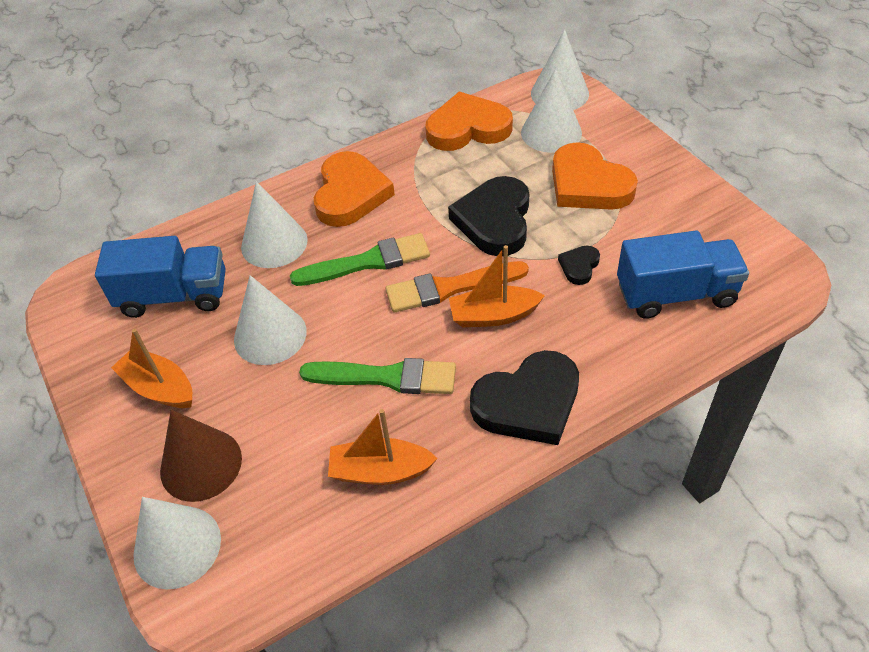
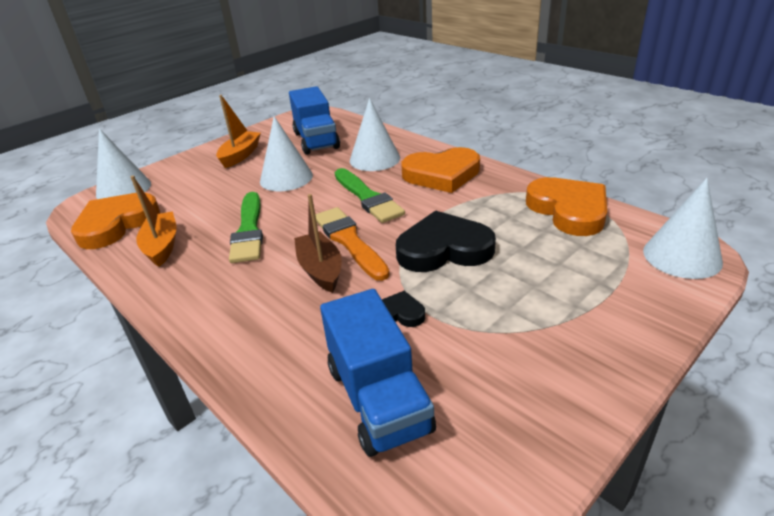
camera: 75 degrees right, 15 degrees down
brown cone [160,410,242,502] -> none
orange boat [449,245,545,327] -> brown boat [294,194,342,293]
black heart [470,350,579,445] -> none
white cone [521,69,582,153] -> none
orange heart [552,142,638,210] -> orange heart moved to [71,193,160,249]

